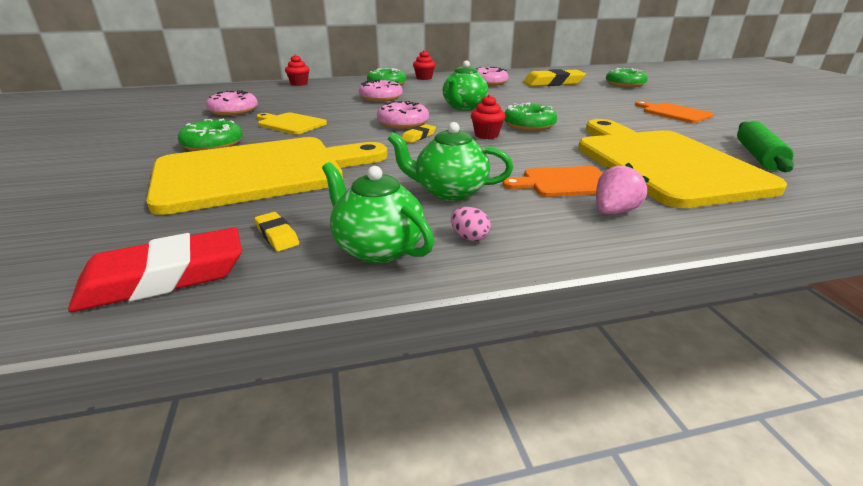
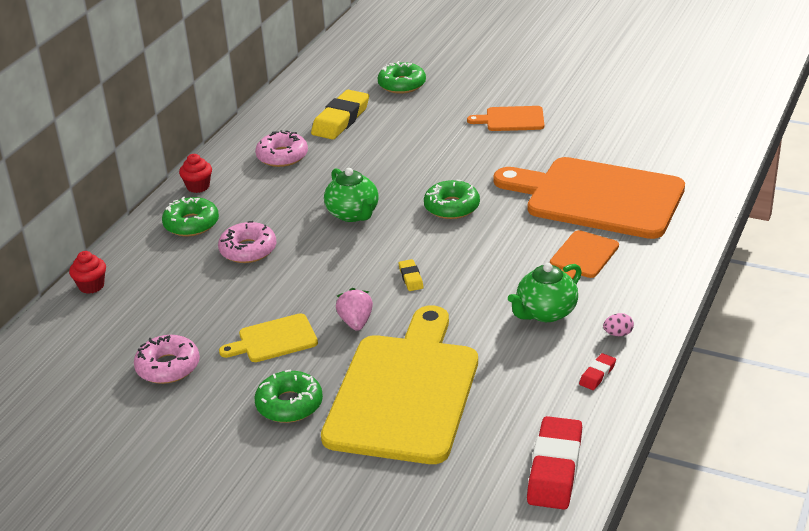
camera: 50 degrees left, 5 degrees up
yellow eraser [255,212,299,251] -> none
green teapot [322,162,434,264] -> red eraser [579,353,616,390]
pink donut [377,101,429,129] -> none
red cupcake [471,95,505,139] -> none
yellow cutting board [578,119,787,208] -> orange cutting board [493,157,685,239]
pink strawberry [596,163,649,214] -> pink strawberry moved to [336,288,373,331]
green rolling pin [737,121,794,172] -> none

